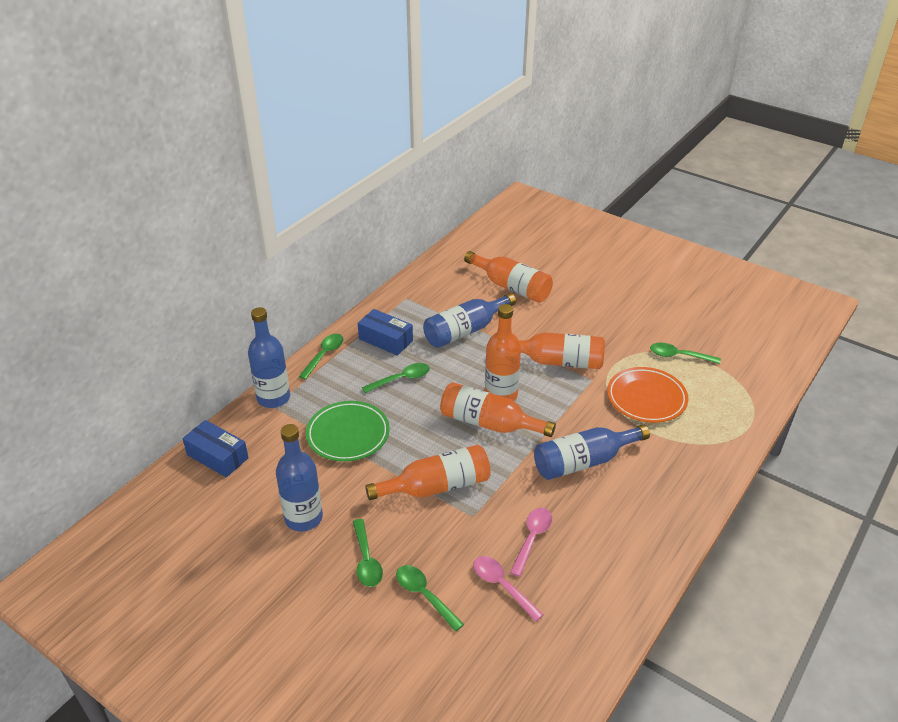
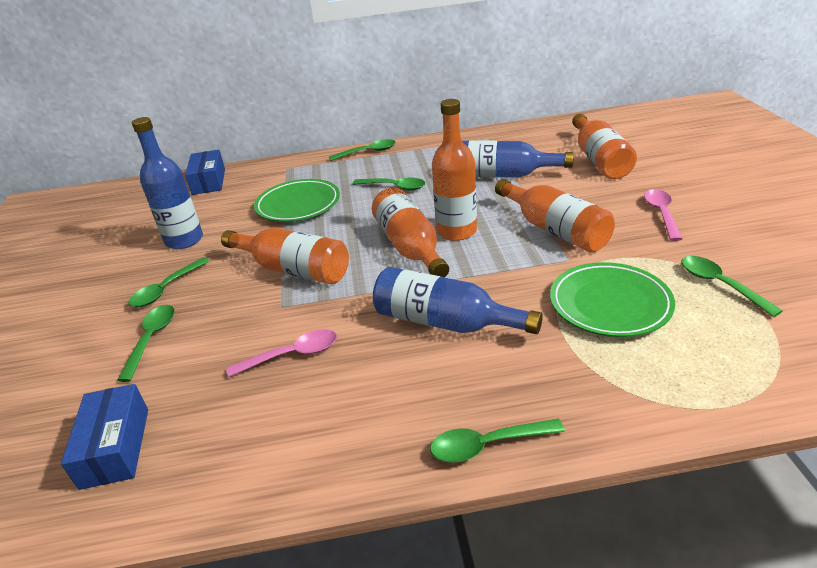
camera: 50 degrees right, 5 degrees down
blue bottle [248,307,290,408] -> none
blue box [358,309,413,356] -> blue box moved to [61,384,148,490]
pink spoon [473,556,544,622] -> pink spoon moved to [644,189,683,241]
orange plate [607,367,688,423] -> green plate [550,262,675,337]
none -> green spoon [430,419,565,462]

